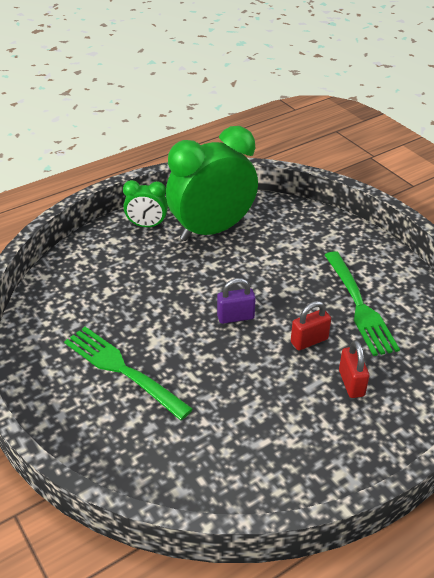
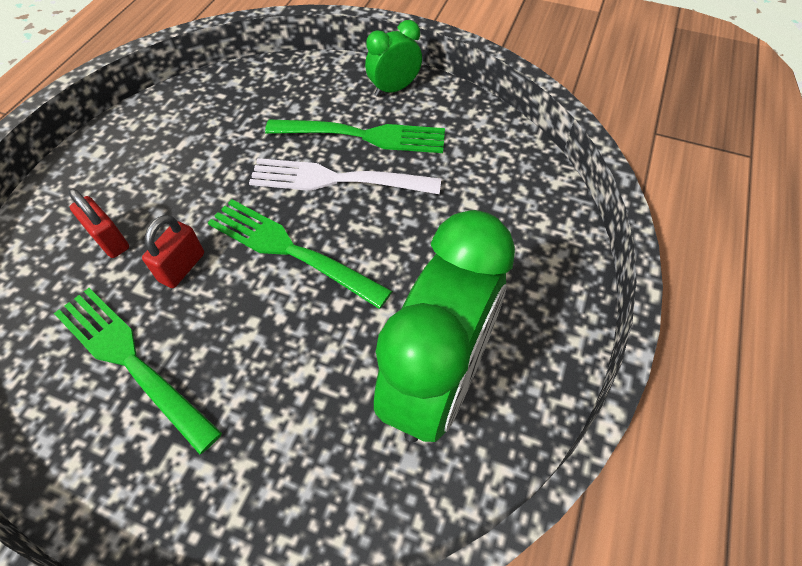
camera: 145 degrees right, 15 degrees up
green clock [123,180,168,227] -> green clock moved to [365,20,422,97]
purple padlock [217,278,256,324] -> green fork [207,199,392,309]
none -> white fork [249,158,441,194]

